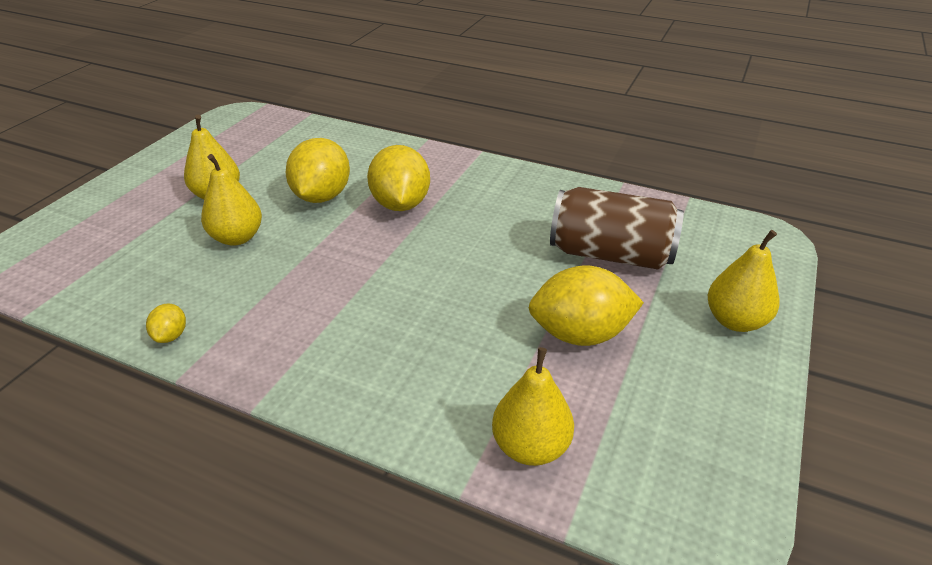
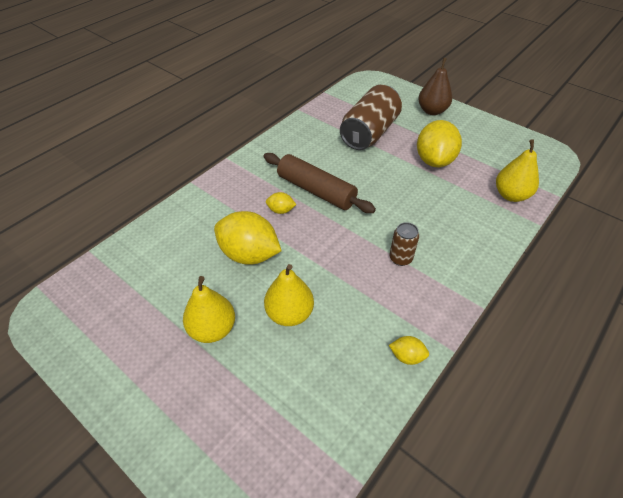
camera: 75 degrees left, 10 degrees up
yellow lemon [367,145,430,211] -> yellow lemon [266,192,296,214], size x0.46
yellow pear [708,230,780,332] -> brown pear [418,58,452,115]
none -> brown rolling pin [264,153,376,213]
none -> brown can [390,222,419,266]

